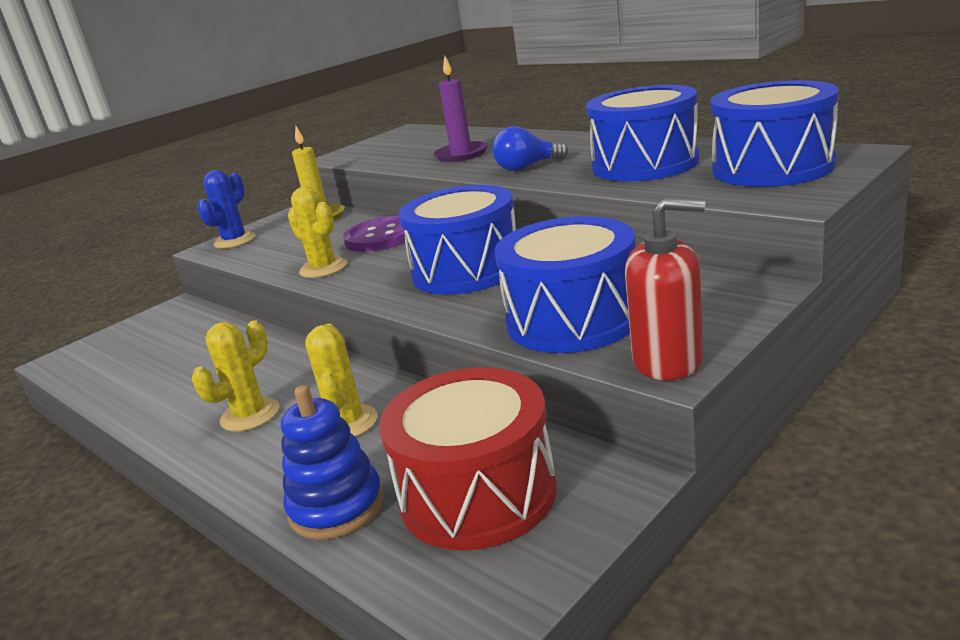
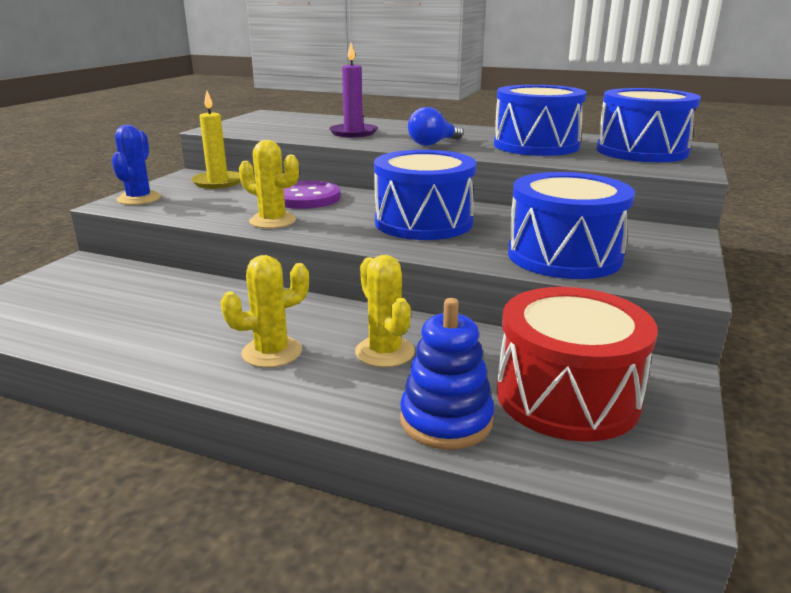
camera: 25 degrees left, 0 degrees up
yellow cactus [192,320,279,432] -> yellow cactus turned 45 degrees clockwise [221,255,309,368]
red soap dispenser [625,198,705,380] -> none

